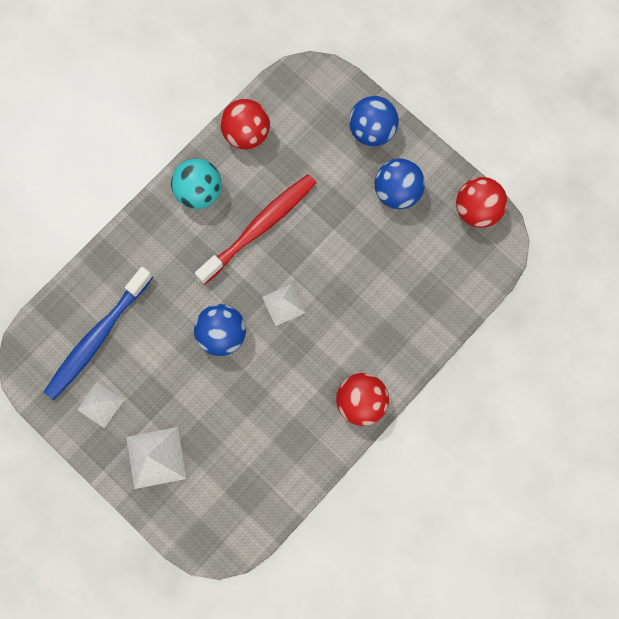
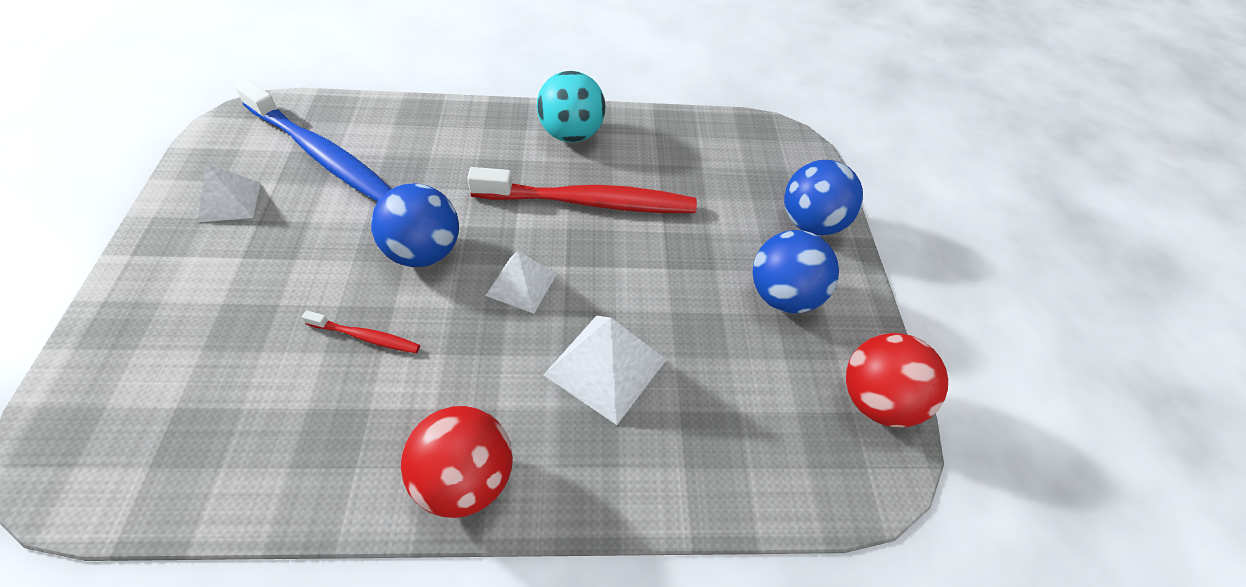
camera: 40 degrees right, 25 degrees down
blue toothbrush [44,267,153,400] -> blue toothbrush turned 135 degrees counterclockwise [235,80,391,202]
white pyramid [126,427,186,489] -> white pyramid moved to [544,316,667,425]
red ball [220,99,270,149] -> none
none -> red toothbrush [302,311,420,353]

